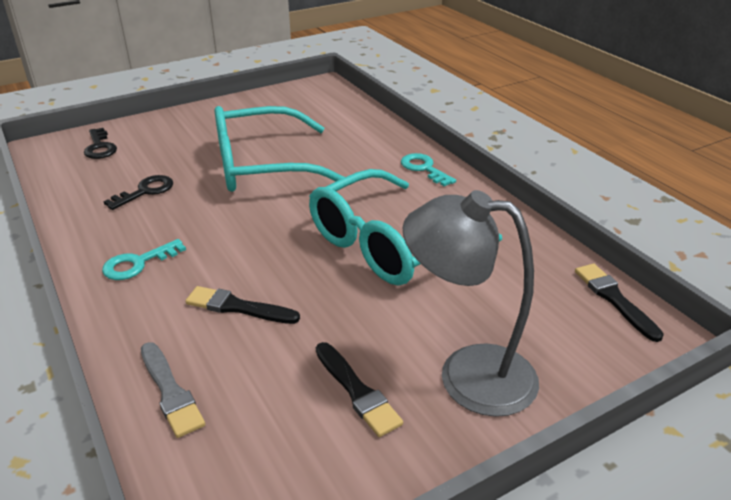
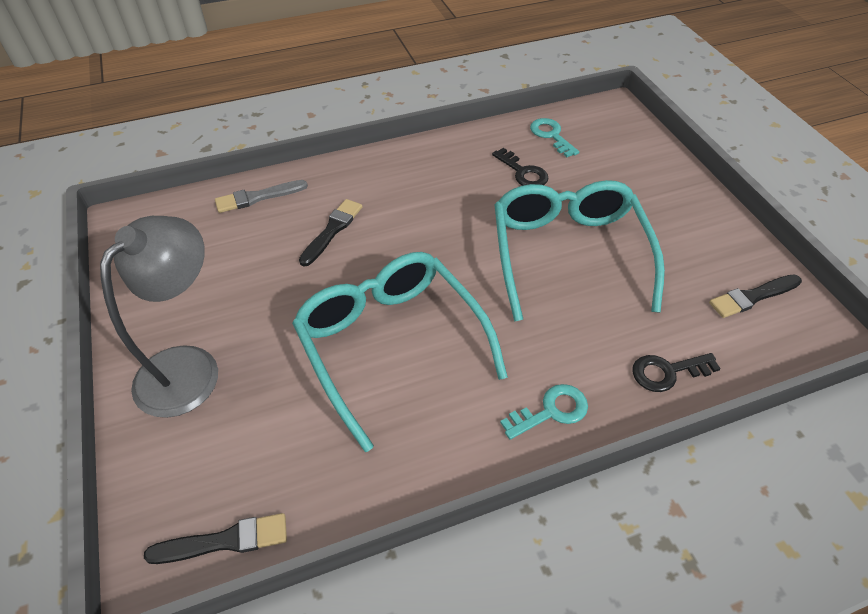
camera: 100 degrees right, 15 degrees up
black key [84,128,117,159] -> black key moved to [632,353,721,392]
turquoise key [102,239,186,280] -> turquoise key moved to [530,118,579,157]
black brush [316,342,403,437] -> black brush moved to [709,274,802,318]

